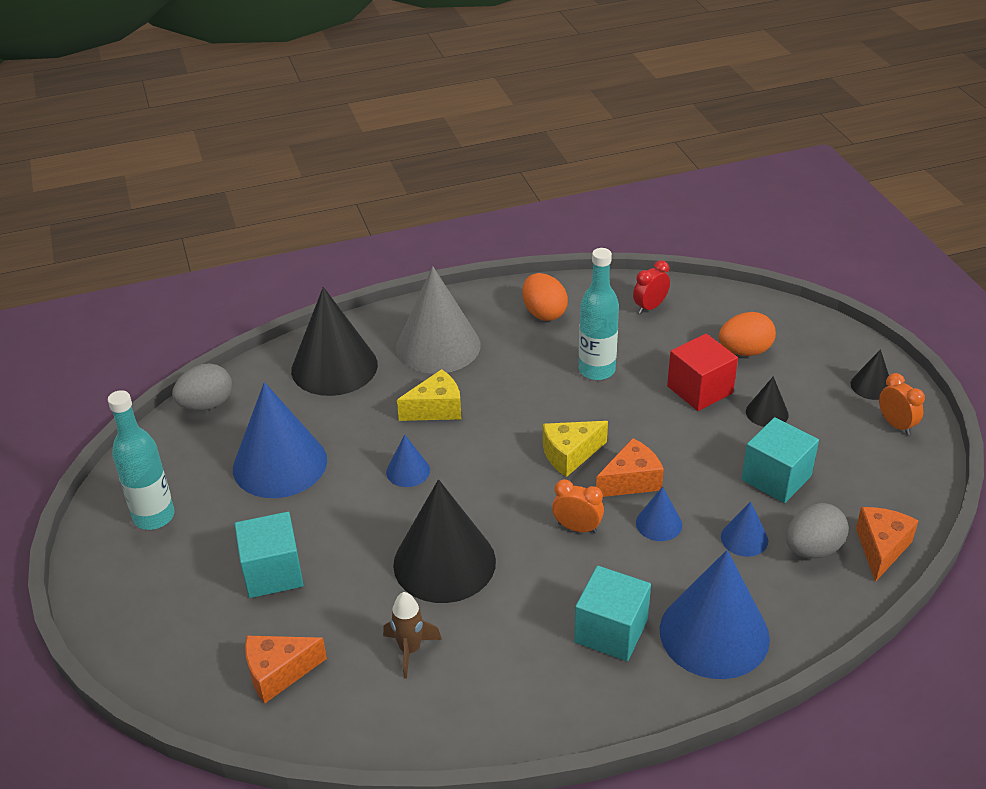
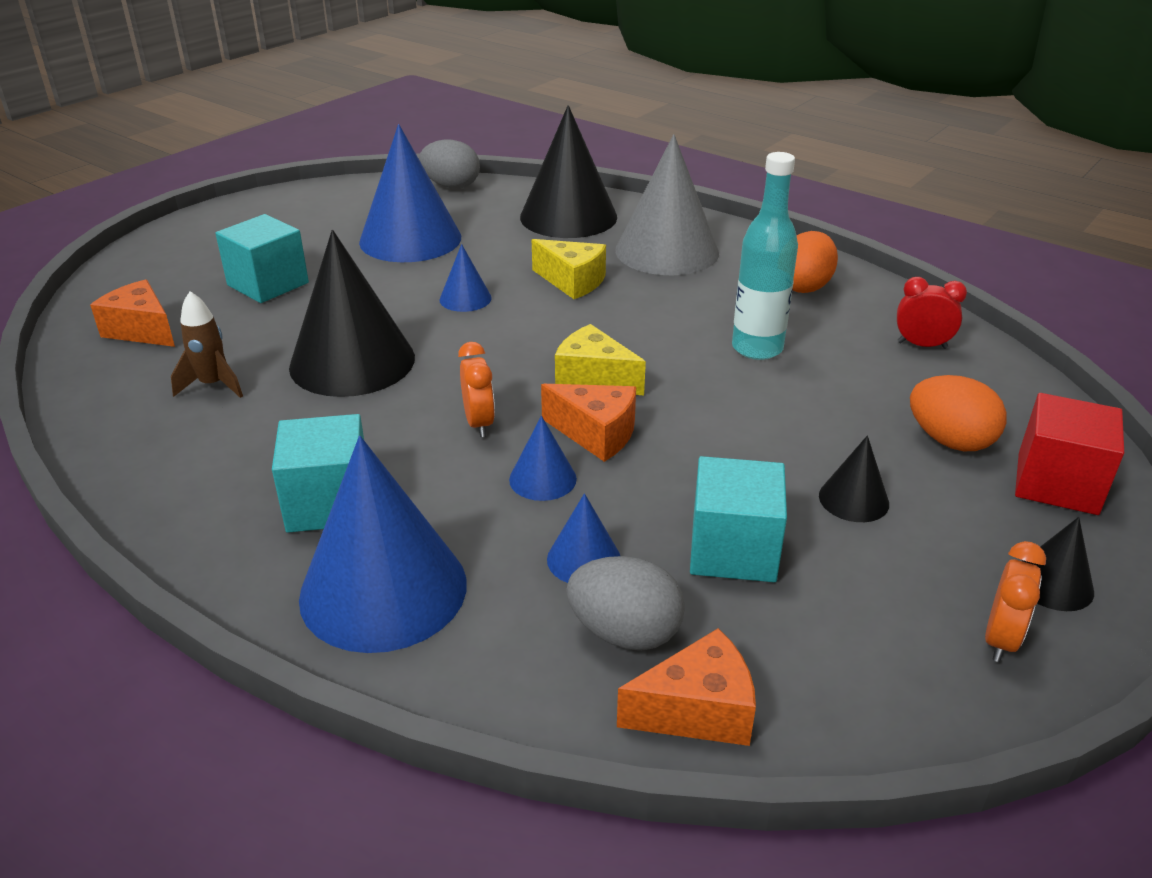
camera: 55 degrees right, 5 degrees down
turquoise bottle [108,390,175,530] -> none
red cube [667,334,738,411] -> red cube moved to [1015,393,1124,515]

